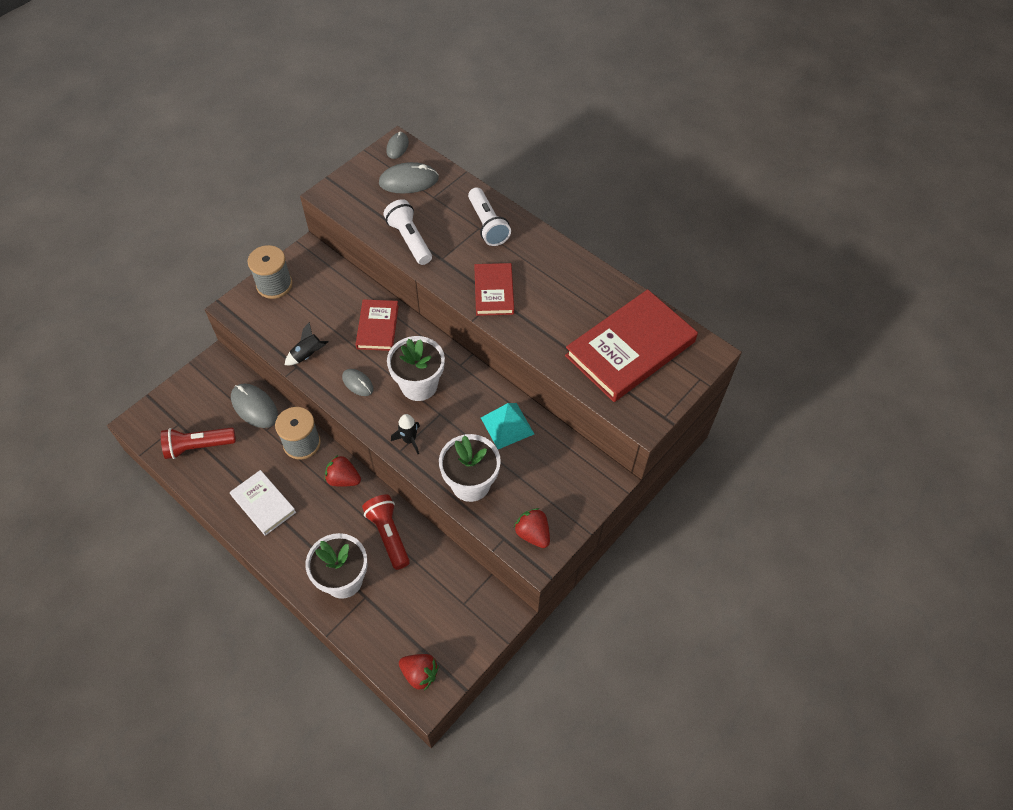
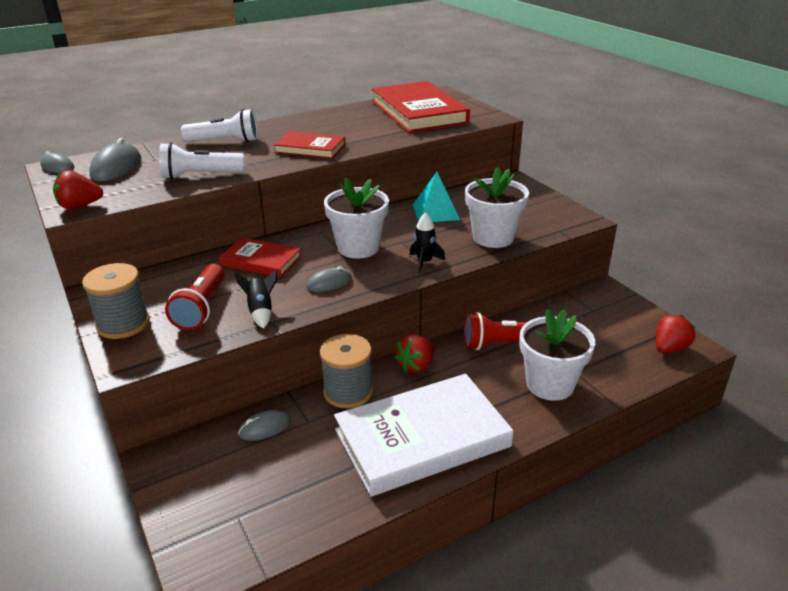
camera: 70 degrees left, 25 degrees down
red flashlight [161,427,236,459] -> red flashlight moved to [165,264,225,331]
white book [230,470,296,536] -> white book [334,374,514,497], size x1.84
grey mouse [231,383,278,428] -> grey mouse [238,410,291,441], size x0.61
red strawberry [514,508,550,548] -> red strawberry moved to [53,170,103,210]

